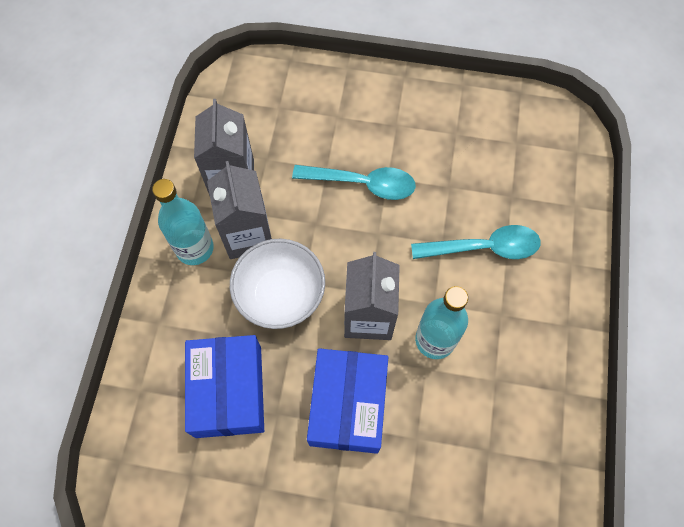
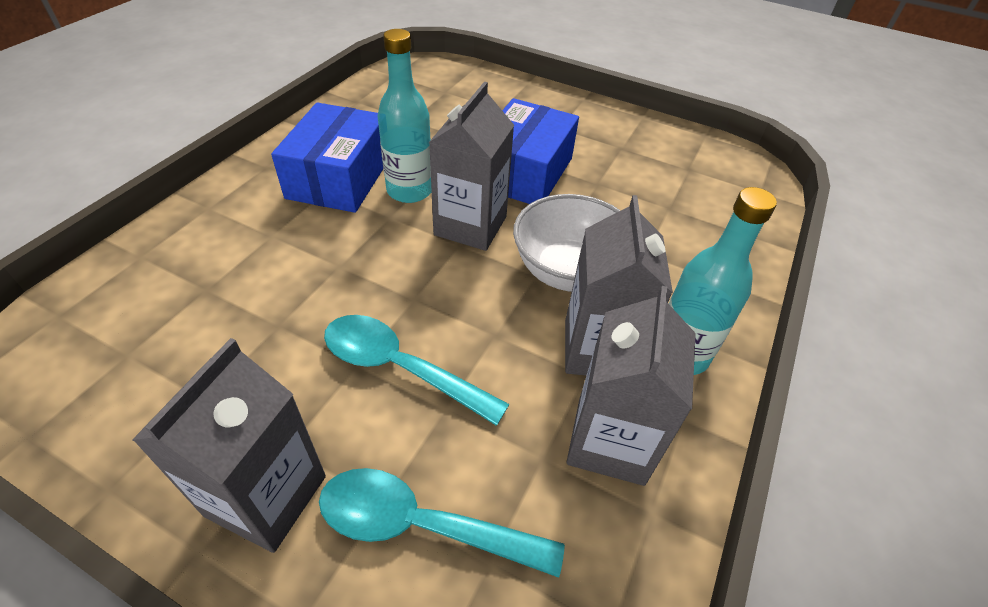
camera: 165 degrees left, 20 degrees down
blue box [185,335,264,438] -> blue box moved to [271,102,383,213]
turquoise spoon [411,225,541,259] -> turquoise spoon moved to [319,468,565,578]
none -> grey carton [132,338,326,553]

